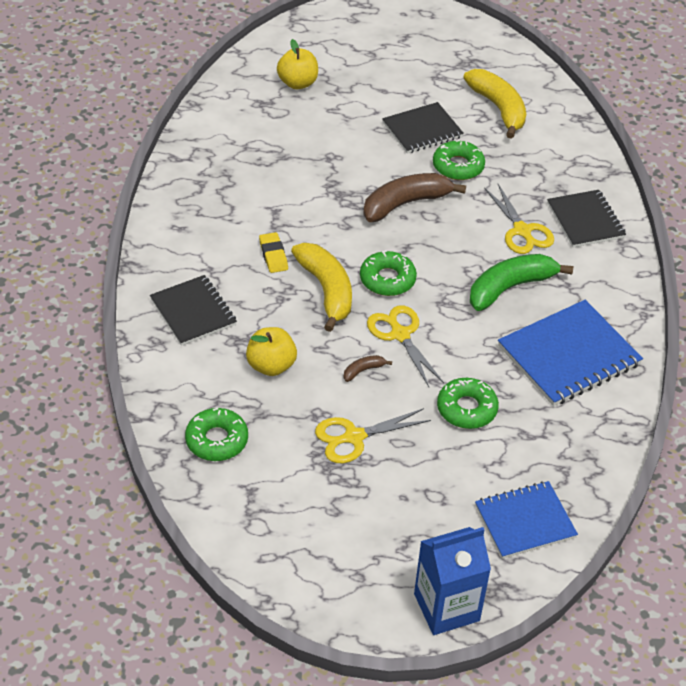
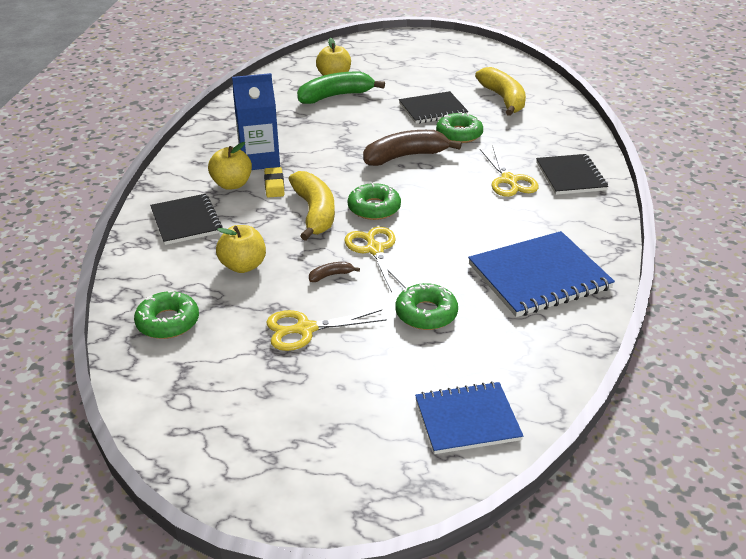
camera: 10 degrees right, 10 degrees down
blue carton [414,527,491,635] -> blue carton moved to [232,73,280,170]
green banana [470,254,573,311] -> green banana moved to [297,72,385,104]
none -> yellow apple [208,142,252,190]

